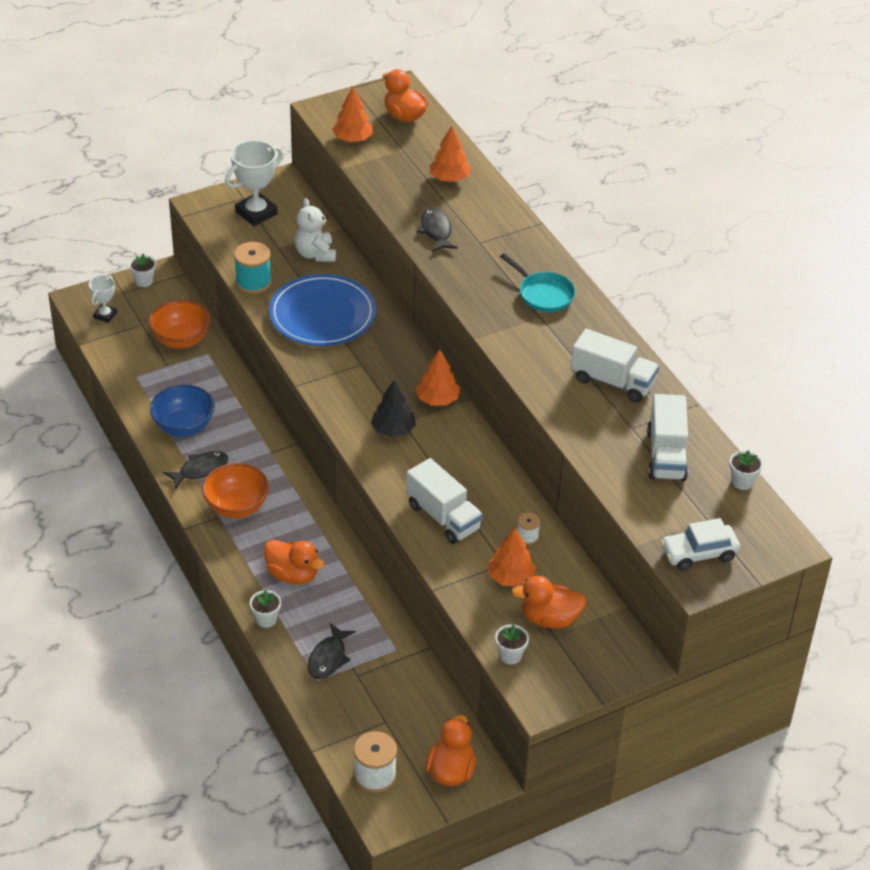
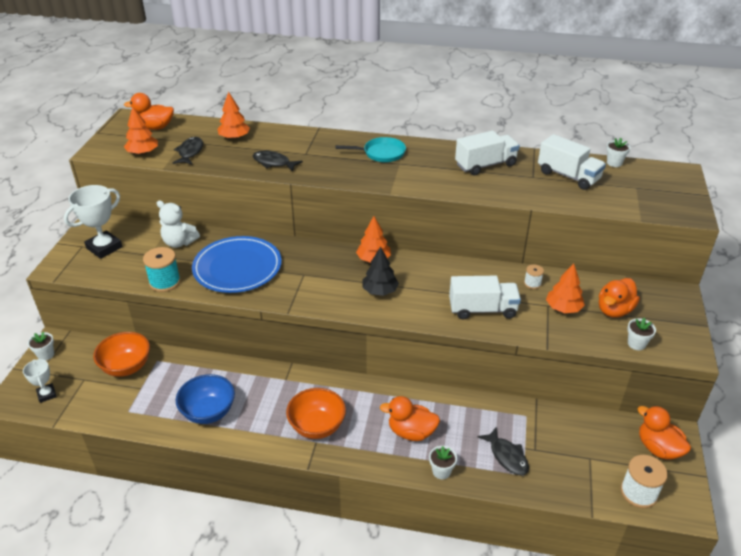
camera: 50 degrees left, 5 degrees down
black fish [163,451,229,489] -> black fish moved to [173,137,203,165]
white trophy [225,140,283,226] -> white trophy turned 45 degrees clockwise [64,185,123,259]
orange duck [264,540,324,585] -> orange duck turned 150 degrees counterclockwise [380,396,440,441]
white car [661,518,740,570] -> none

